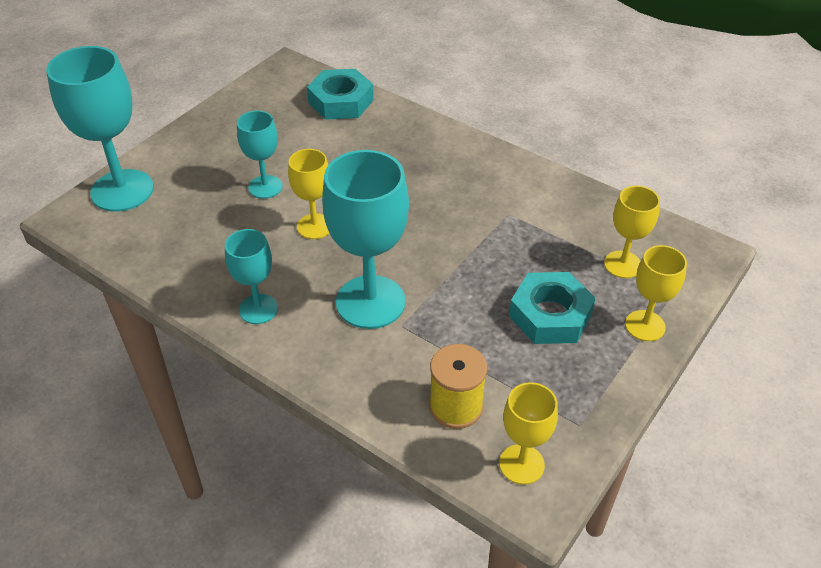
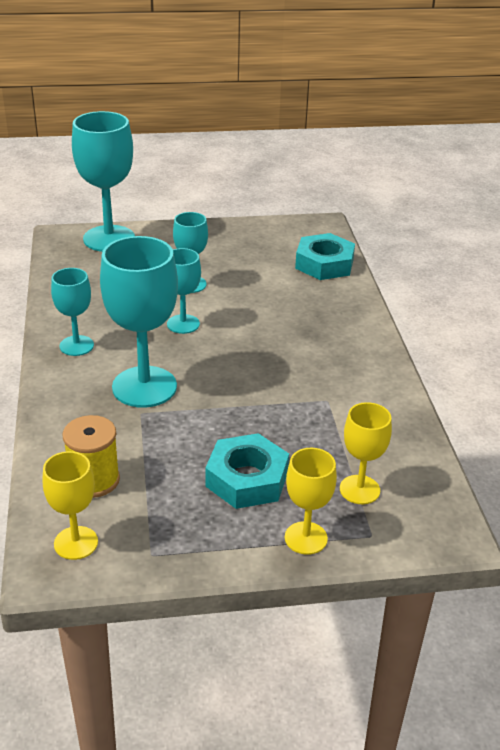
camera: 45 degrees right, 10 degrees down
yellow goblet [288,149,329,239] -> turquoise goblet [167,248,201,334]

